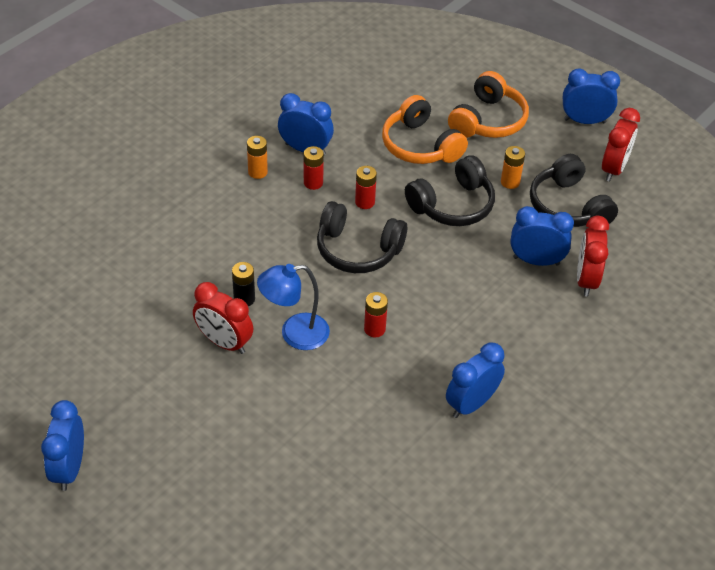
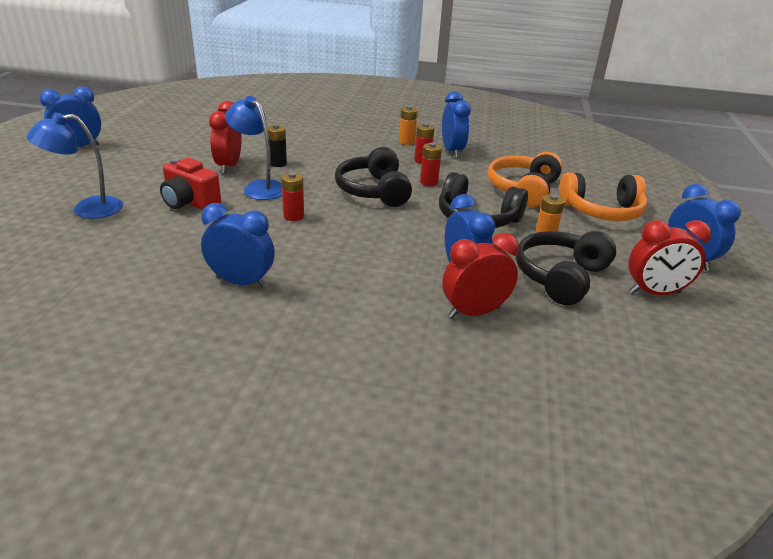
camera: 60 degrees right, 15 degrees down
none -> blue lamp [27,113,123,219]
none -> red camera [160,158,221,210]

